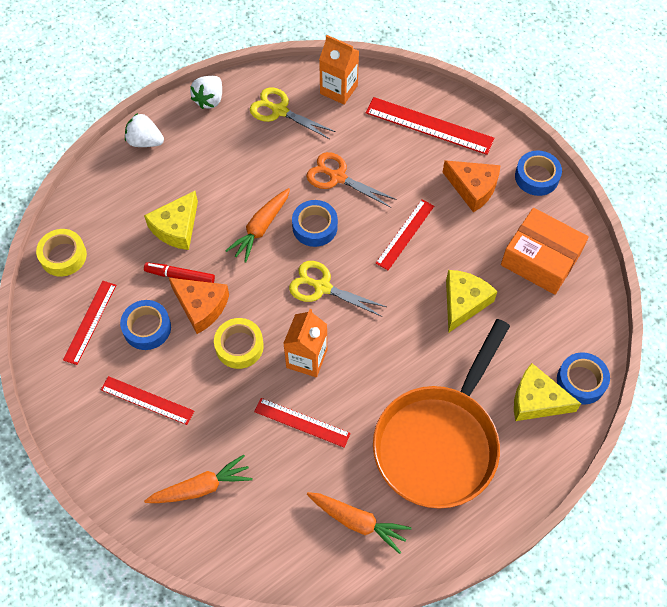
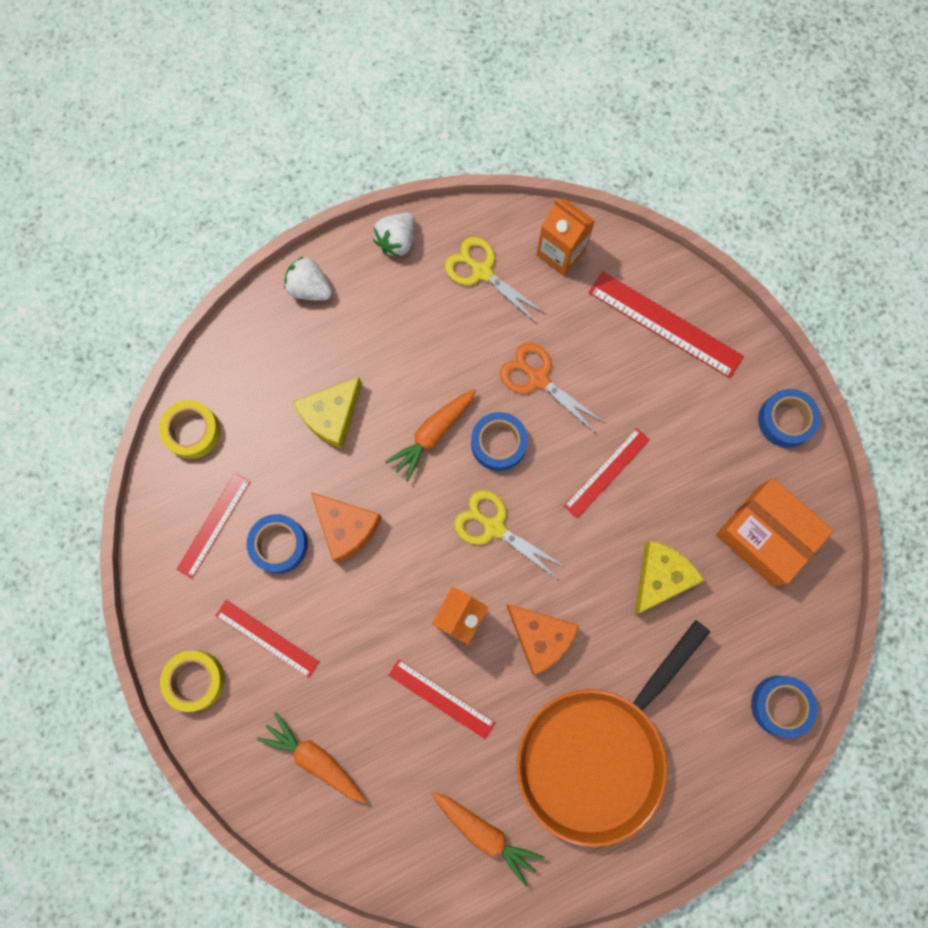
camera: 10 degrees right, 15 degrees up
red marker [144,262,215,283] -> none
orange carrot [144,454,252,503] -> orange carrot turned 135 degrees counterclockwise [257,712,366,803]
yellow tape [214,318,264,369] -> yellow tape moved to [160,651,225,712]
orange cheese [443,160,501,213] -> orange cheese moved to [506,604,579,675]
yellow cheese [514,363,581,421] -> none

